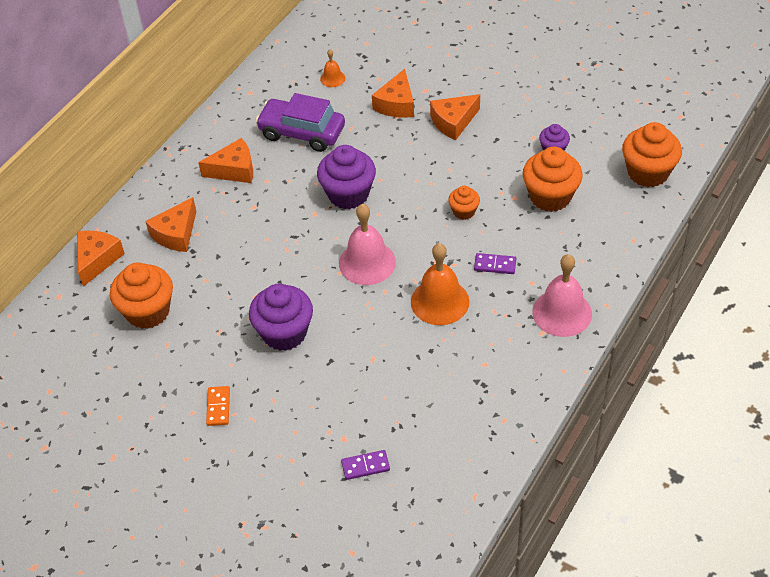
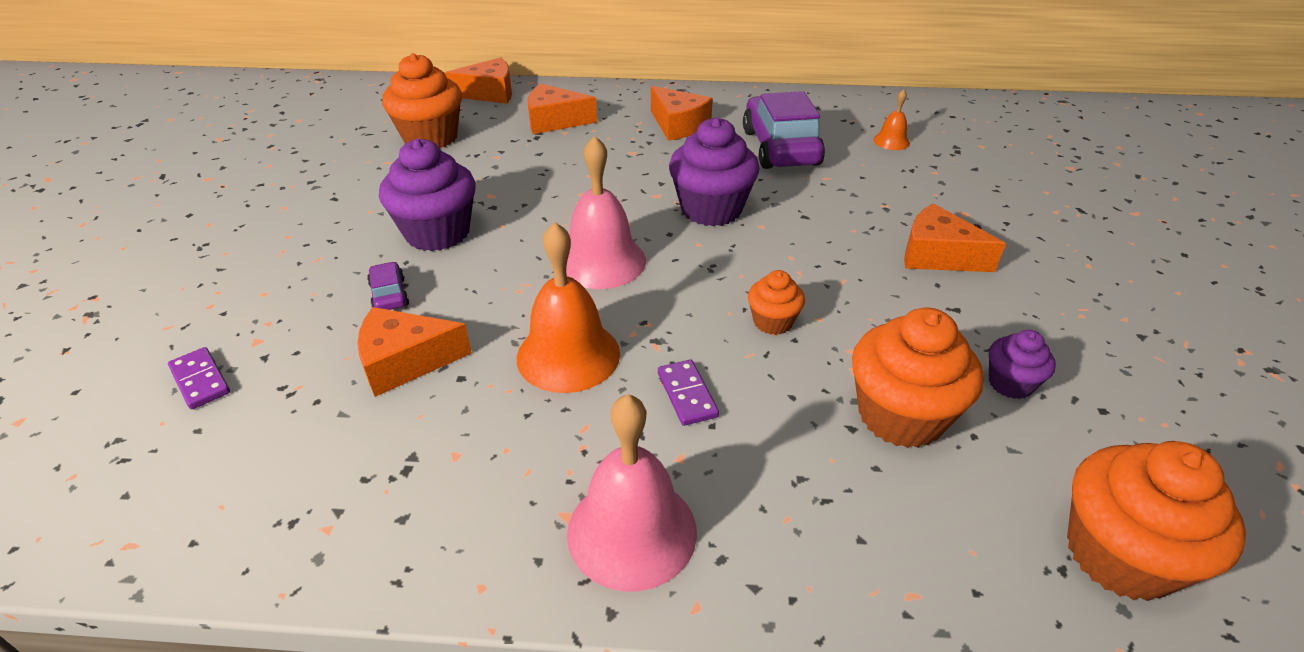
camera: 60 degrees right, 10 degrees down
orange domino [206,386,230,426] -> none
orange cheese [372,69,414,118] -> orange cheese moved to [357,307,472,397]
none -> purple car [367,262,409,310]

